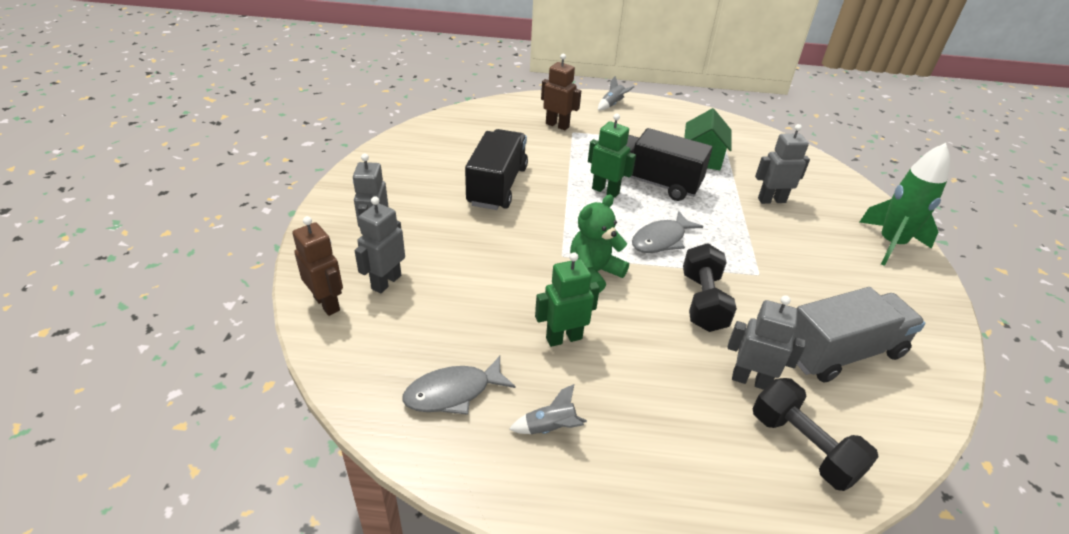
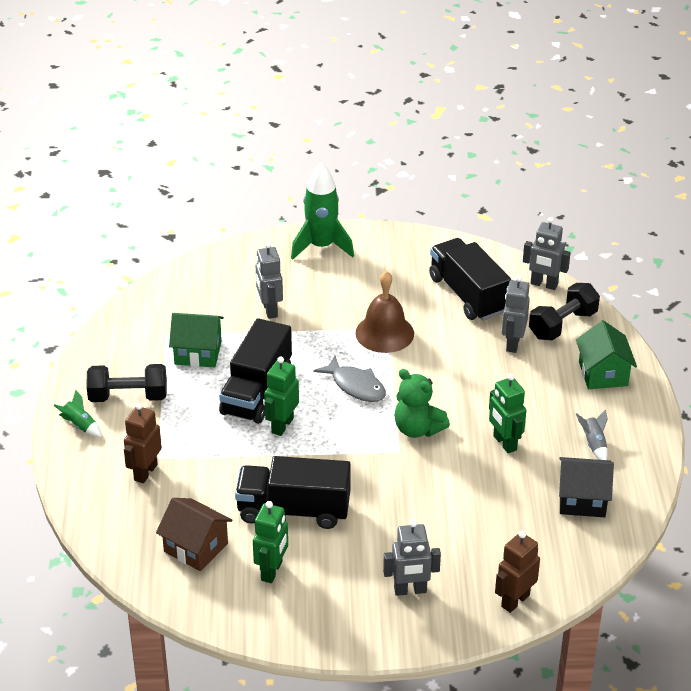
camera: 95 degrees left, 0 degrees up
grey robot [354,196,405,294] -> grey robot moved to [523,217,571,290]
grey fish [402,356,516,415] -> black house [559,457,614,517]
grey rocket [598,76,634,110] -> green rocket [53,390,102,437]
black dumbbell [683,243,737,332] -> black dumbbell moved to [87,364,167,402]
grey truck [793,287,925,383] -> black truck [429,238,511,321]
none -> brown house [156,498,233,571]
none -> green robot [253,501,288,583]
none -> brown bell [355,271,414,353]
none -> green house [576,321,637,389]

